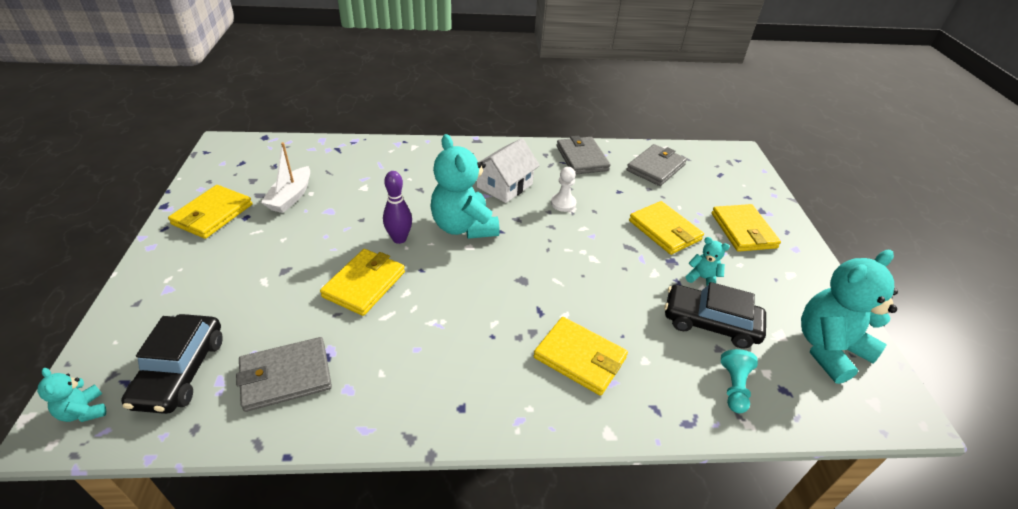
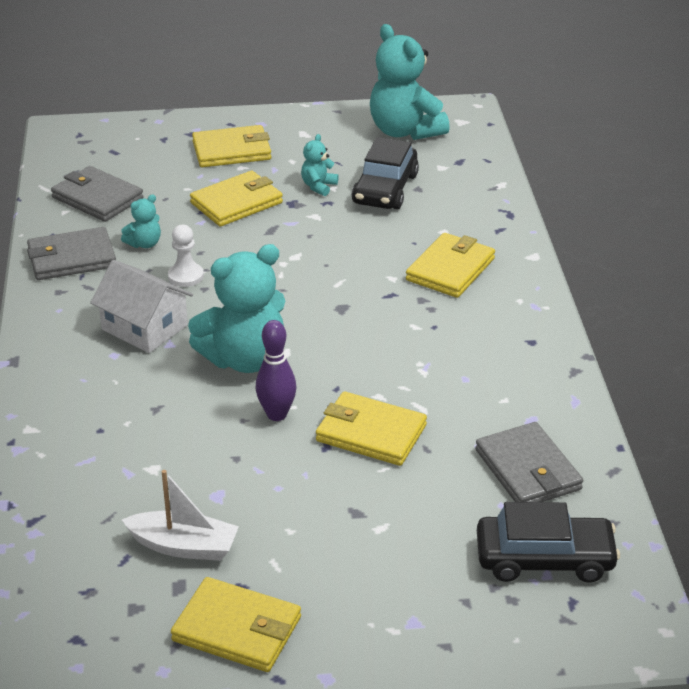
camera: 90 degrees left, 5 degrees down
turquoise teddy bear [37,368,106,422] -> turquoise teddy bear moved to [121,194,161,248]
turquoise pawn [721,349,758,413] -> none

